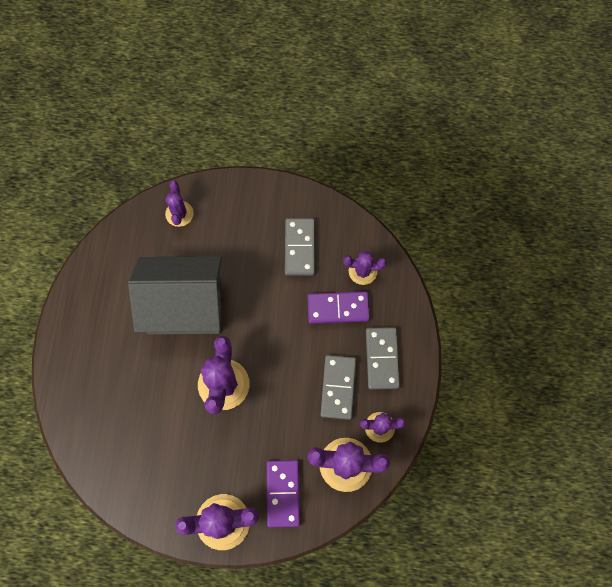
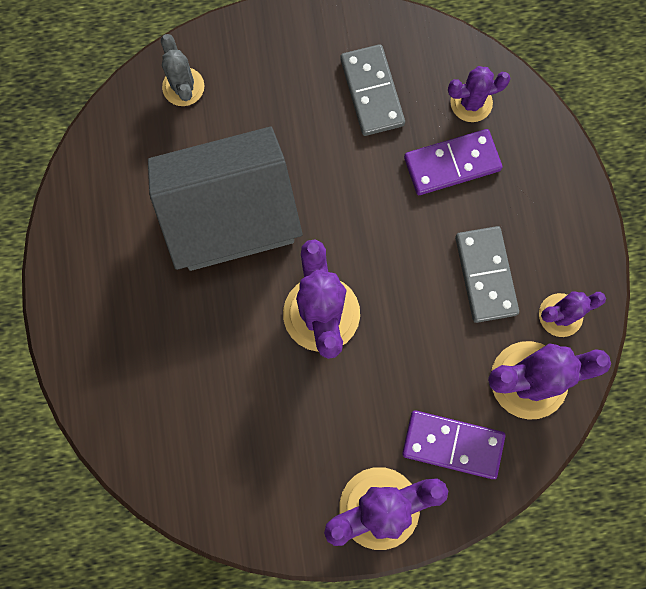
camera: 15 degrees left, 5 degrees up
purple cactus [165,181,194,227] -> grey cactus [161,34,204,106]
purple domino [267,460,300,527] -> purple domino turned 60 degrees counterclockwise [402,410,505,479]
grey domino [366,327,400,389] -> none

